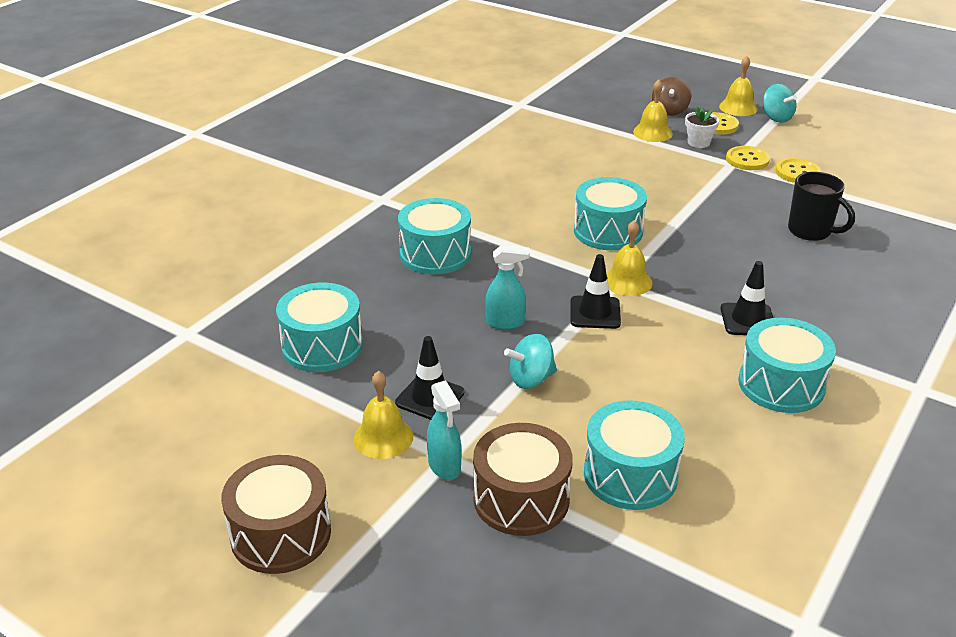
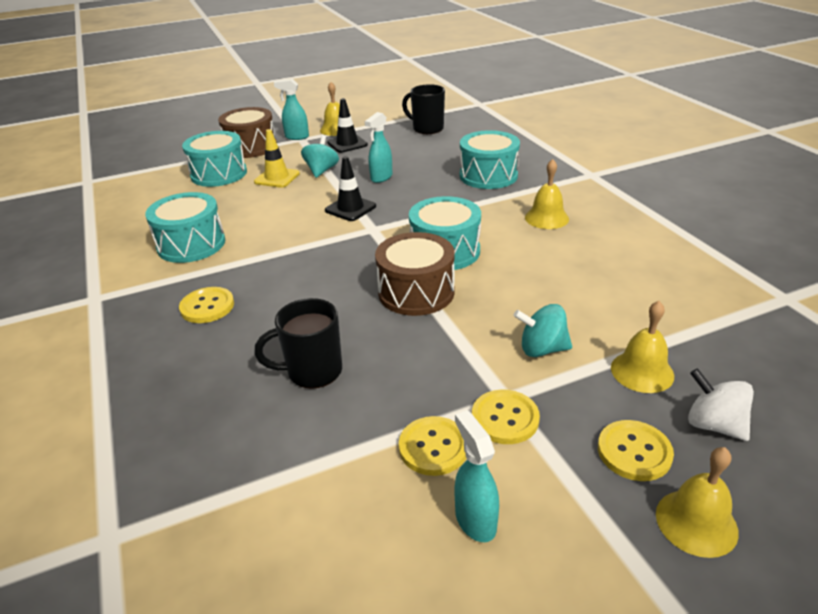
camera: 125 degrees right, 0 degrees up
brown drum [221,455,331,574] -> brown drum moved to [375,232,455,316]
turquoise drum [276,282,363,372] -> black mug [402,84,445,134]
yellow bell [606,220,653,296] -> yellow bell moved to [525,159,569,229]
brown spinning top [652,77,691,116] -> white spinning top [688,368,754,441]
white flower pot [685,107,719,148] -> none
black traffic cone [720,261,773,335] -> none
turquoise spinning top [763,84,797,123] -> turquoise spinning top moved to [514,304,572,357]
none -> yellow button [179,287,234,323]
none -> yellow traffic cone [254,129,300,188]
none -> turquoise spray bottle [454,410,499,542]

